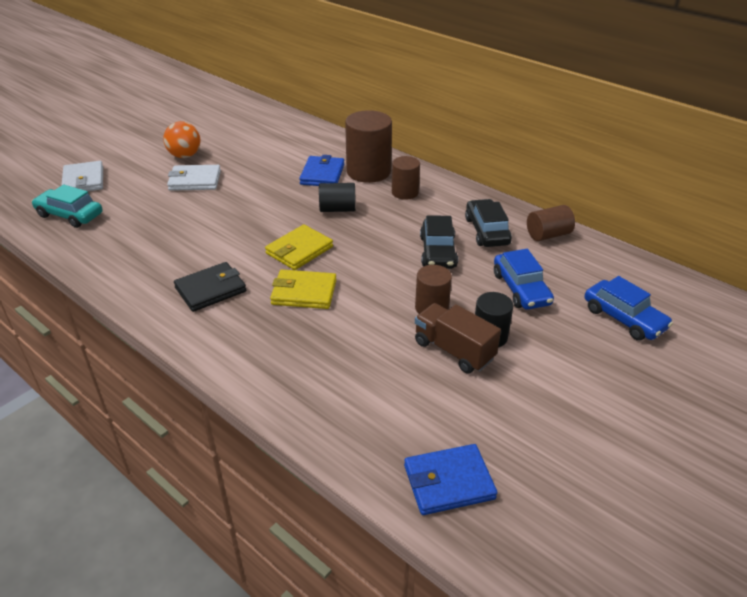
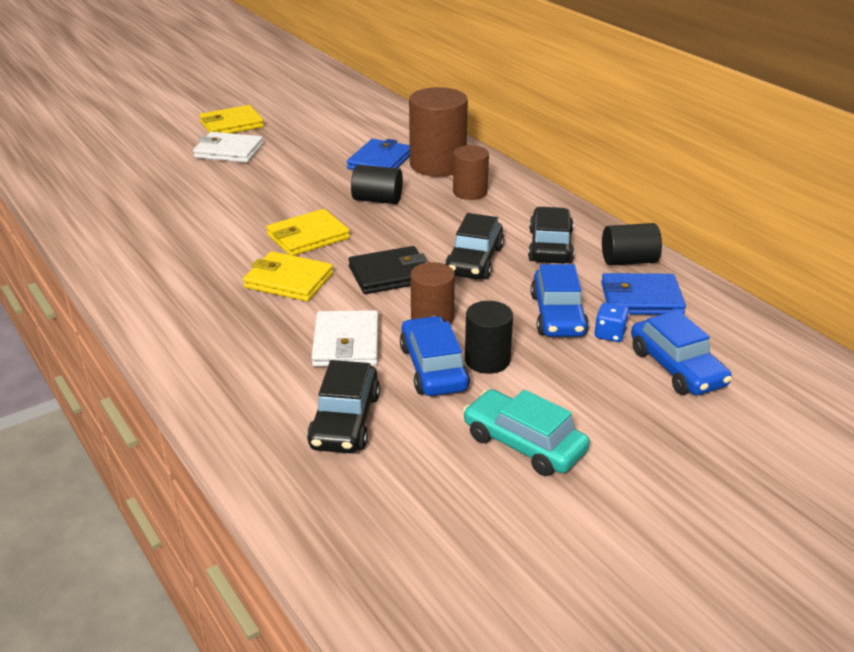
camera: 15 degrees right, 5 degrees down
turquoise car [32,185,103,228] -> turquoise car moved to [463,389,590,476]
white wallet [61,161,103,191] -> white wallet moved to [312,310,379,367]
orange ball [163,121,201,158] -> yellow wallet [199,105,264,133]
black wallet [174,262,246,312] -> black wallet moved to [348,246,428,294]
blue wallet [404,444,497,515] -> blue wallet moved to [601,273,686,315]
brown truck [415,303,501,373] -> blue car [400,316,470,396]
brown cylinder [527,205,575,241] -> black cylinder [602,223,662,266]
none -> black car [307,360,380,453]
none -> blue dice [594,303,629,342]

